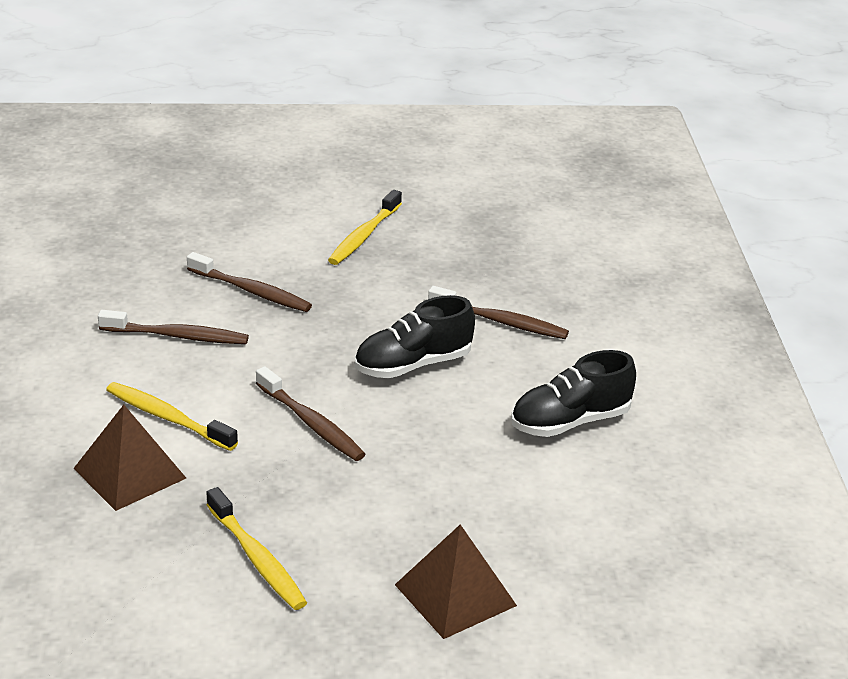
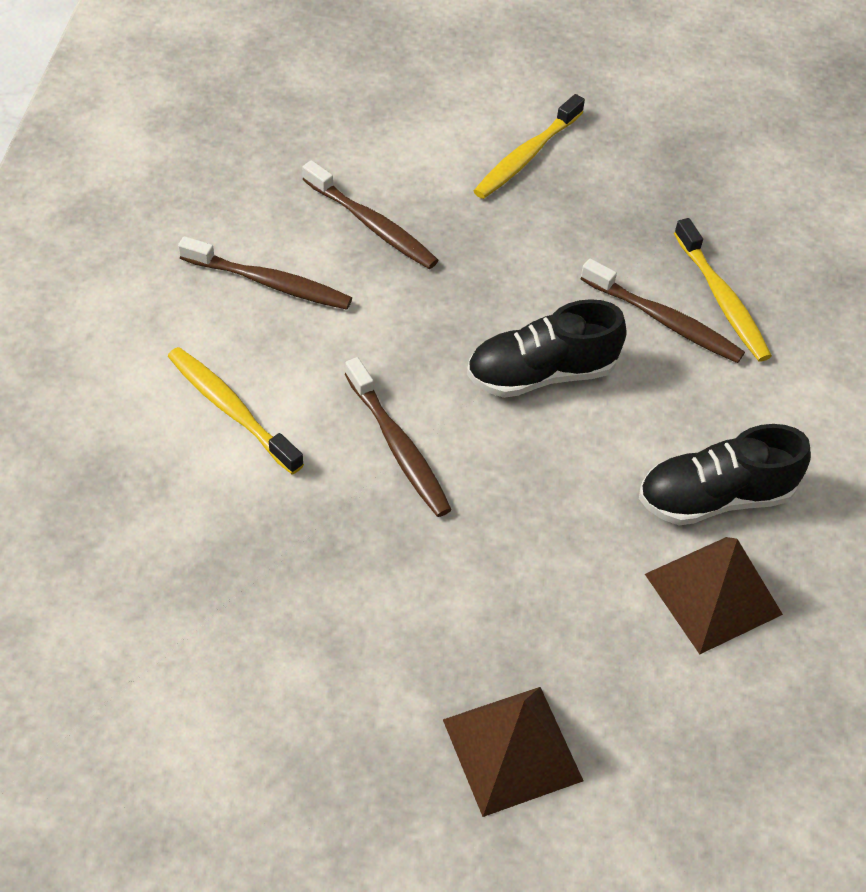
camera: 10 degrees right, 20 degrees up
brown pyramid [73,405,186,511] -> brown pyramid moved to [645,537,783,654]
yellow toothbrush [206,487,307,610] -> yellow toothbrush moved to [674,218,772,362]

